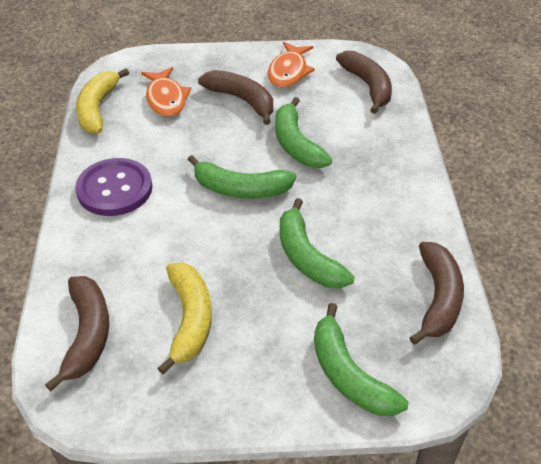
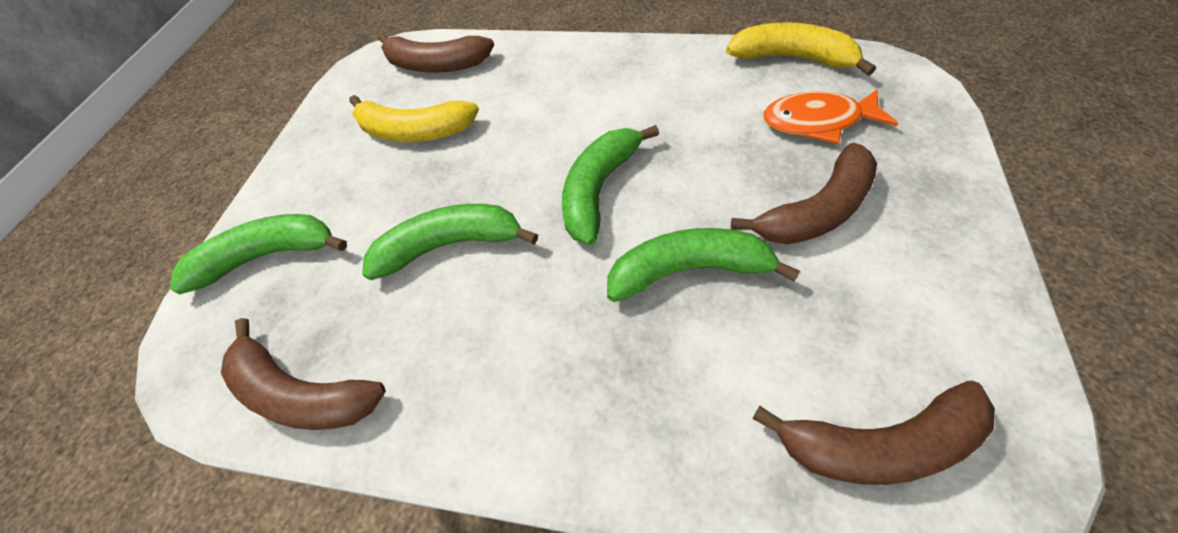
camera: 110 degrees right, 10 degrees up
purple button [75,158,152,216] -> none
orange fish [268,42,315,87] -> none

